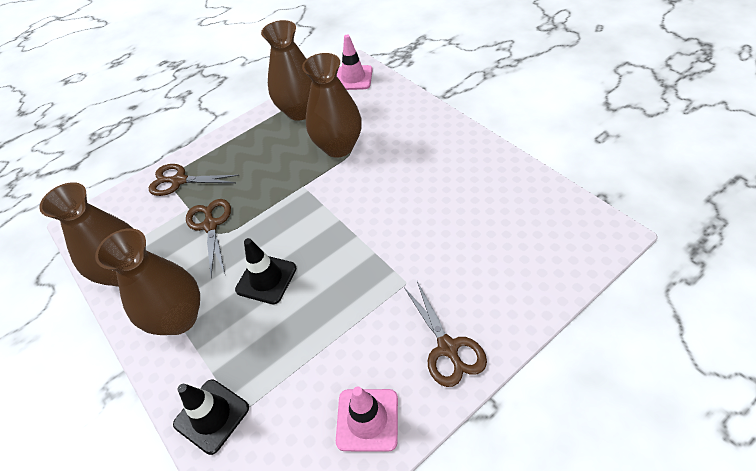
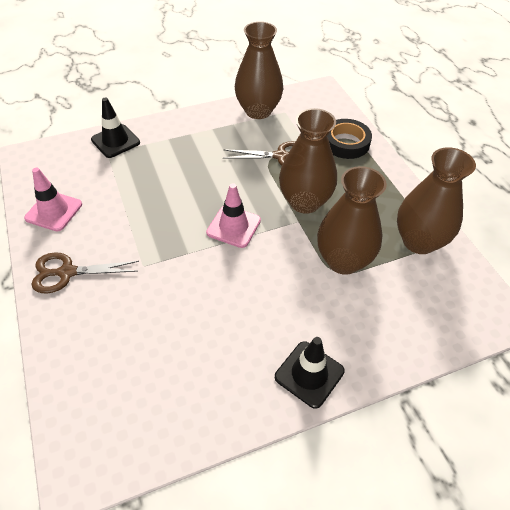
camera: 100 degrees right, 0 degrees up
brown vase [95,228,200,335] -> brown vase moved to [279,108,337,214]
brown scissors [149,164,240,196] -> black tape [327,119,372,159]
black traffic cone [235,238,297,304] -> black traffic cone moved to [275,337,345,409]
pink traffic cone [337,35,373,90] -> pink traffic cone moved to [206,183,261,248]

